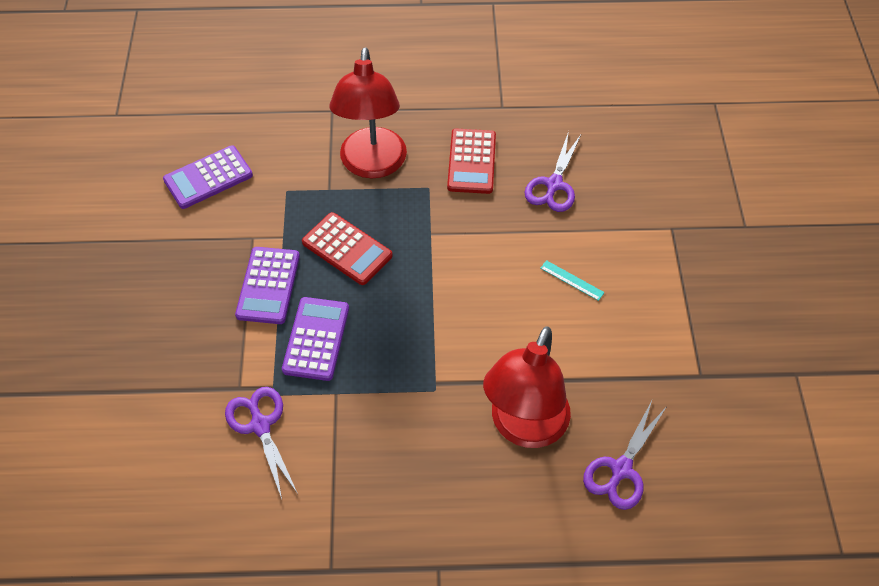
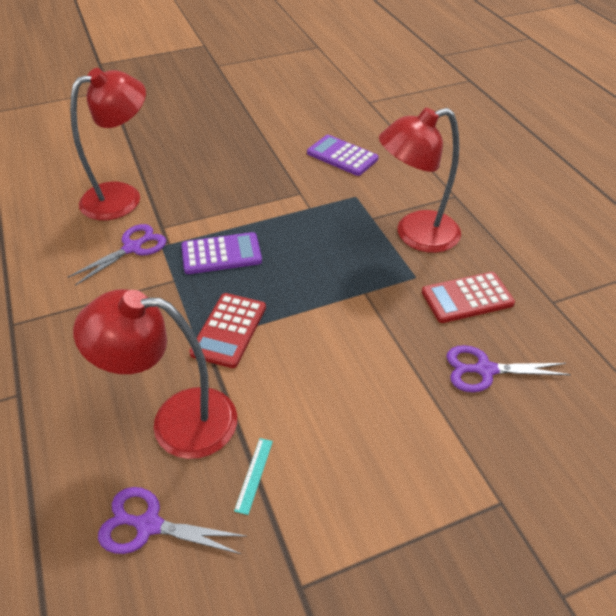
camera: 70 degrees right, 10 degrees down
purple calculator [235,247,300,324] -> none
red calculator [302,212,393,285] -> red calculator moved to [189,293,266,368]
turquoise ruler [540,260,605,301] -> turquoise ruler moved to [234,438,273,515]
none -> red lamp [70,68,146,220]

